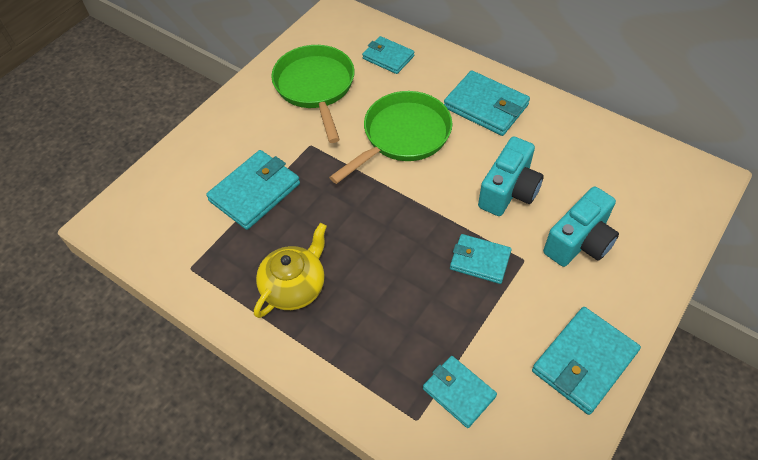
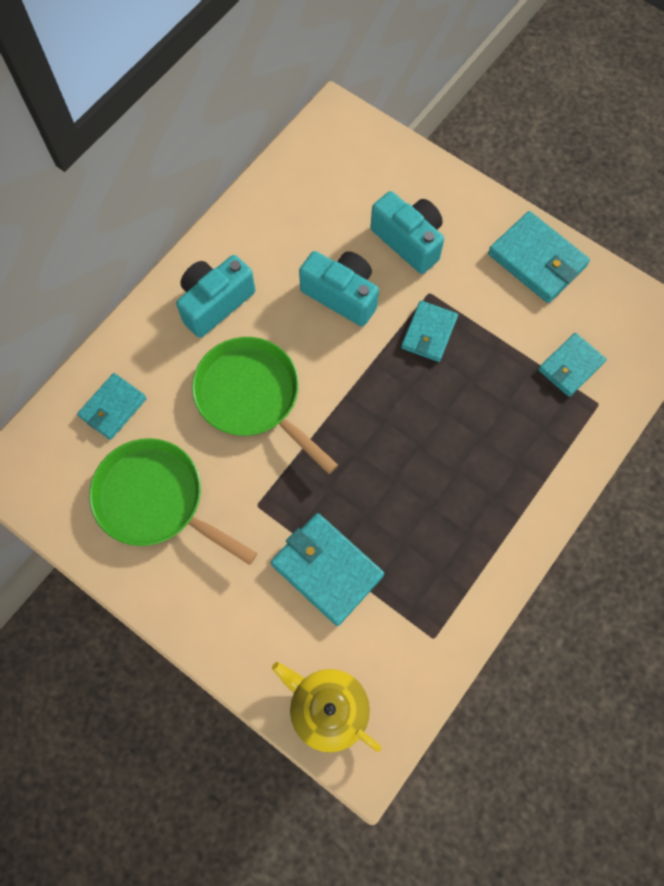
camera: 90 degrees left, 15 degrees up
yellow teapot [254,223,327,318] -> yellow teapot moved to [272,662,381,753]
green pan [271,45,354,143] -> green pan turned 45 degrees clockwise [89,438,257,565]
turquoise wallet [444,70,530,136] -> turquoise camera [176,255,255,338]

